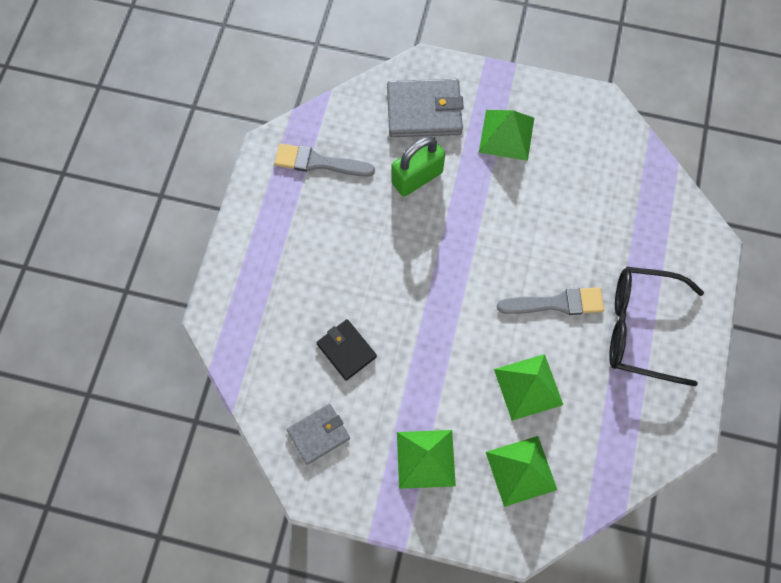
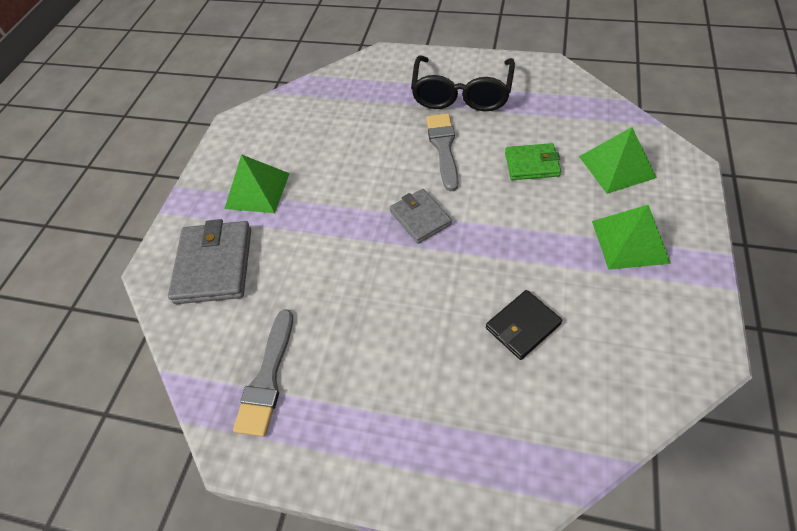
camera: 85 degrees left, 15 degrees down
grey wallet [287,404,350,465] -> grey wallet moved to [390,189,452,244]
green padlock [391,136,445,197] -> none
green pyramid [494,354,563,421] -> green wallet [505,143,561,180]

